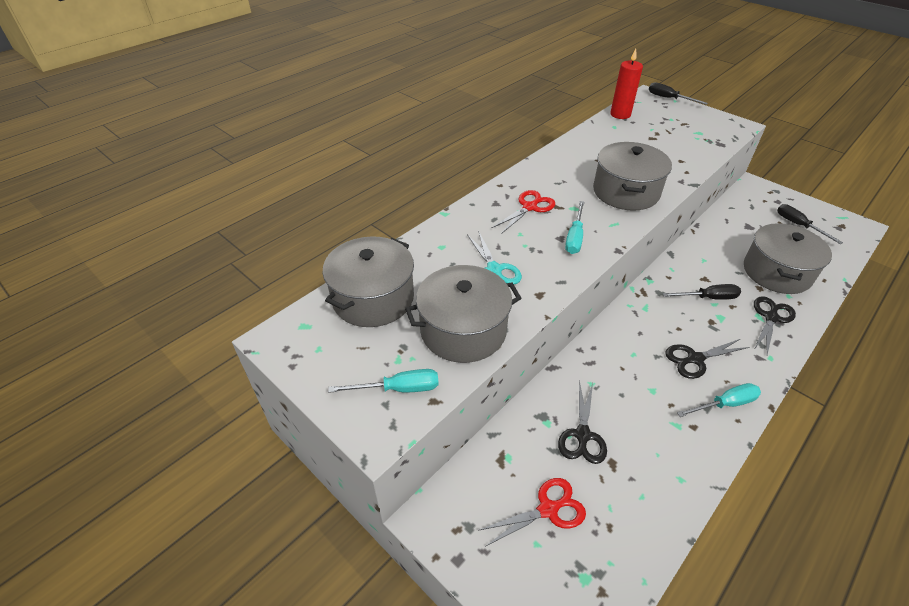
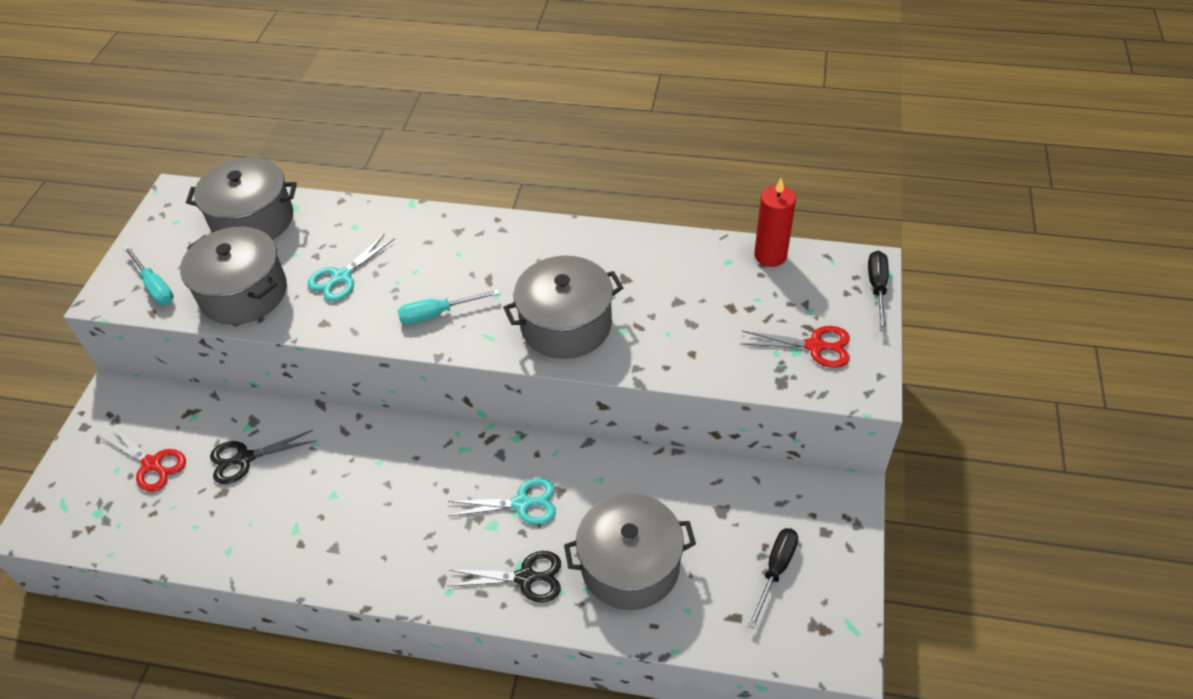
camera: 60 degrees right, 5 degrees up
red scissors [492,190,555,234] -> red scissors moved to [741,326,850,368]
black screwdriver [662,284,741,300] -> turquoise scissors [448,478,556,525]
black scissors [665,339,749,379] -> none
turquoise screwdriver [677,383,761,417] -> none

